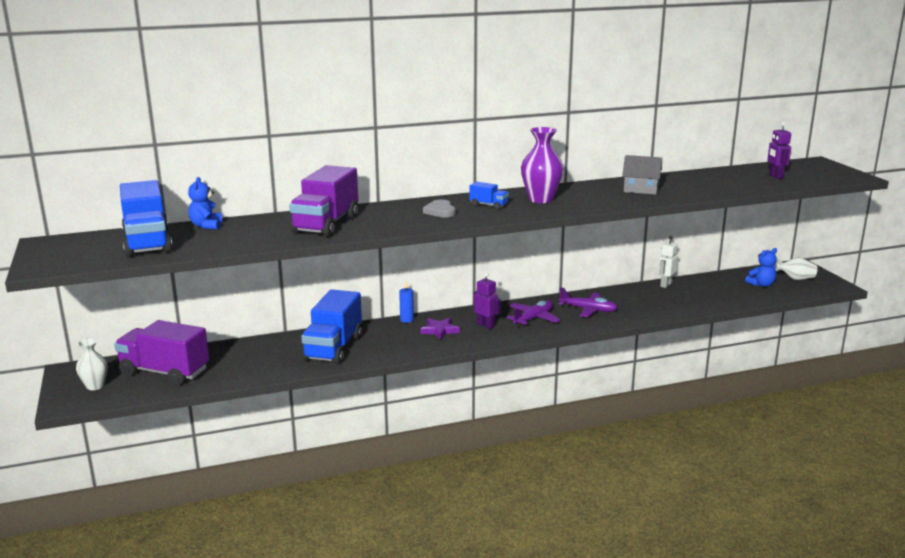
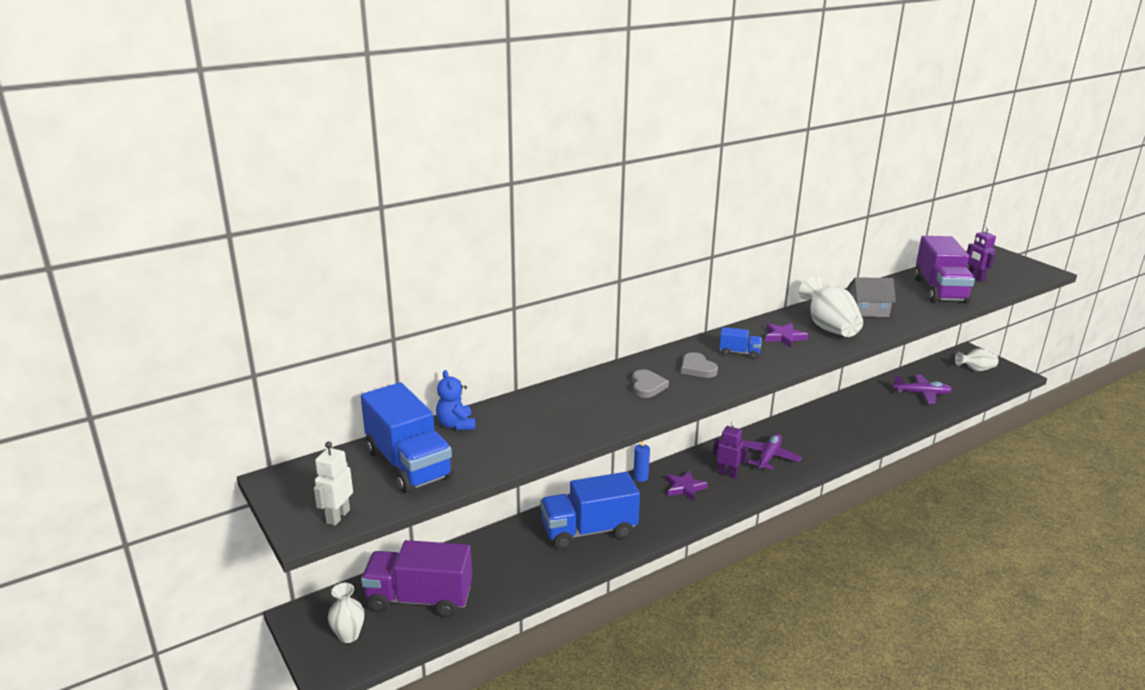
camera: 15 degrees left, 5 degrees up
purple truck [289,165,358,237] -> purple truck moved to [914,236,975,304]
blue truck [301,289,362,364] -> blue truck turned 75 degrees clockwise [540,472,640,550]
purple vase [521,127,563,203] -> purple star [765,323,808,348]
purple plane [559,287,618,317] -> purple plane moved to [893,374,952,404]
white robot [658,236,678,288] -> white robot moved to [314,442,353,526]
blue teddy bear [745,248,777,287] -> none
none -> grey heart [632,369,669,398]
none -> white vase [799,276,863,337]

